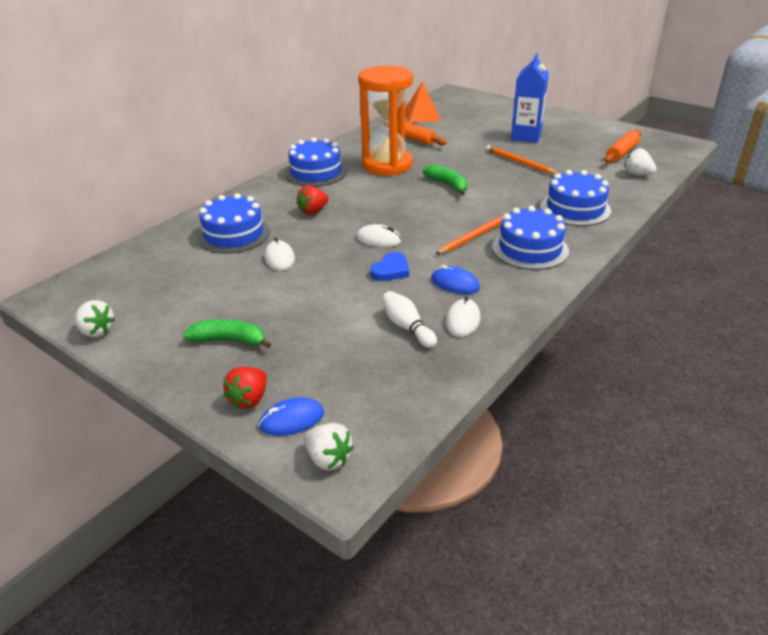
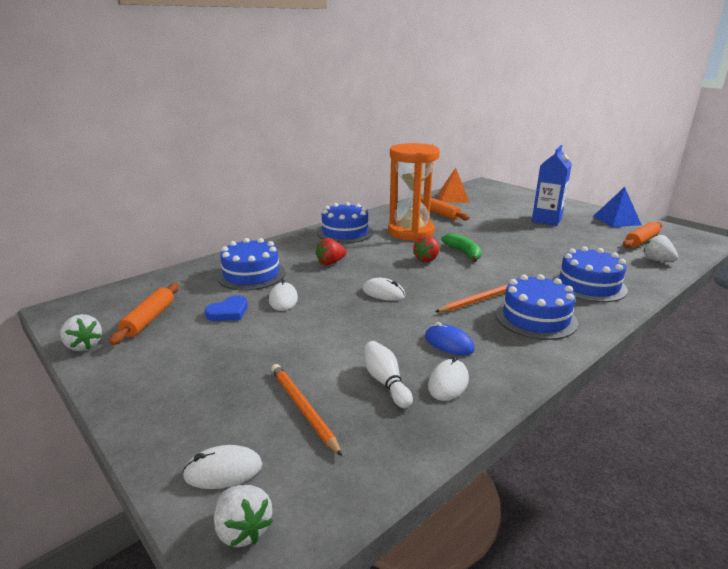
camera: 10 degrees right, 10 degrees down
green banana [183,320,271,349] -> none
red strawberry [223,367,267,409] -> red strawberry moved to [413,235,439,262]
blue mouse [258,397,324,436] -> white mouse [182,445,262,489]
blue heart [370,252,409,281] -> blue heart moved to [205,295,248,321]
orange pencil [486,145,557,175] -> orange pencil moved to [271,364,342,456]
none -> orange rolling pin [109,283,179,345]
none -> blue pyramid [593,187,642,227]

